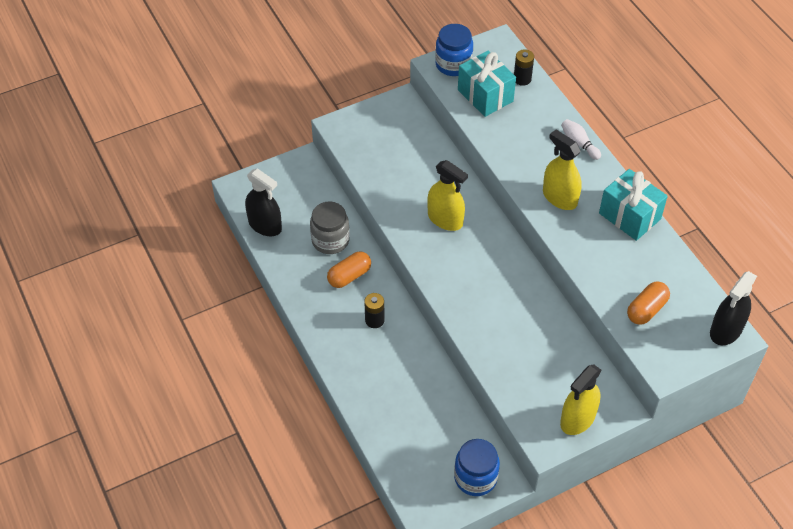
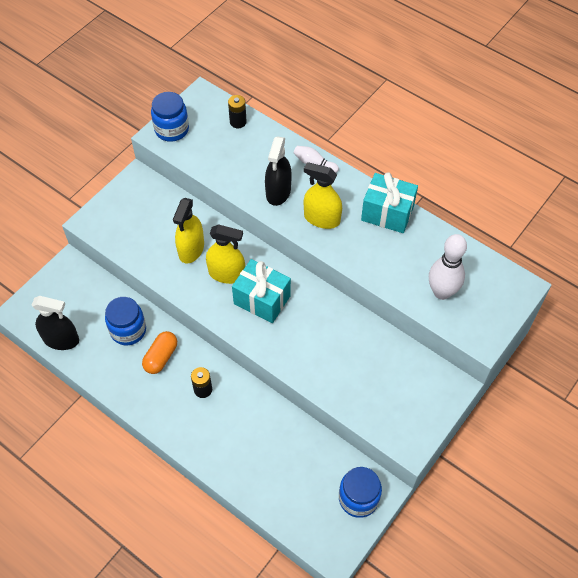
camera: 25 degrees left, 5 degrees up
grey jar [310,201,350,254] -> blue jar [105,297,146,346]
turquoise gift [458,51,516,117] -> turquoise gift moved to [232,259,291,323]
yellow spray bottle [560,364,601,435] -> yellow spray bottle moved to [173,198,204,264]
orange capsule [627,282,670,325] -> white bowling pin [429,234,467,300]
black spray bottle [710,271,757,345] -> black spray bottle moved to [265,136,292,206]

